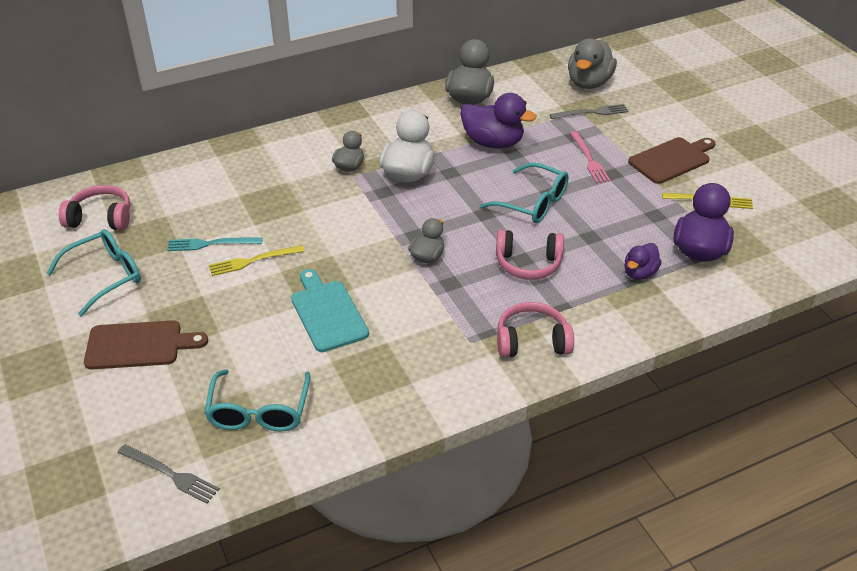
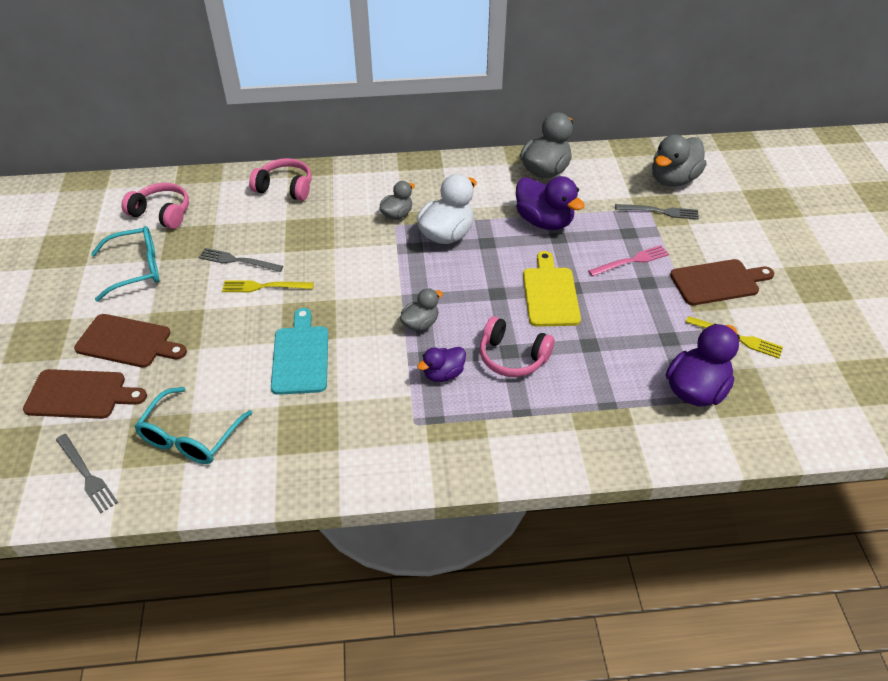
camera: 20 degrees right, 5 degrees up
turquoise fork [167,237,262,251] -> grey fork [198,248,283,272]
turquoise glasses [480,163,569,223] -> yellow cutting board [523,251,581,327]
pink headphones [497,302,574,358] -> pink headphones moved to [249,158,312,201]
pink fork [570,131,610,183] -> pink fork turned 120 degrees counterclockwise [588,245,669,276]
purple duck [624,243,662,280] -> purple duck moved to [417,347,466,382]
none -> brown cutting board [23,369,147,419]

